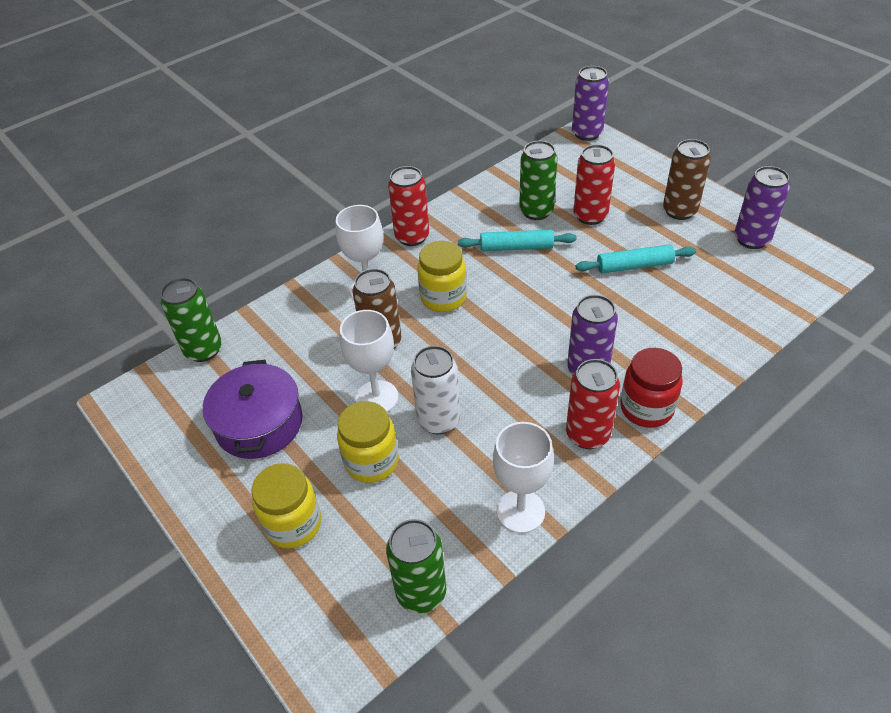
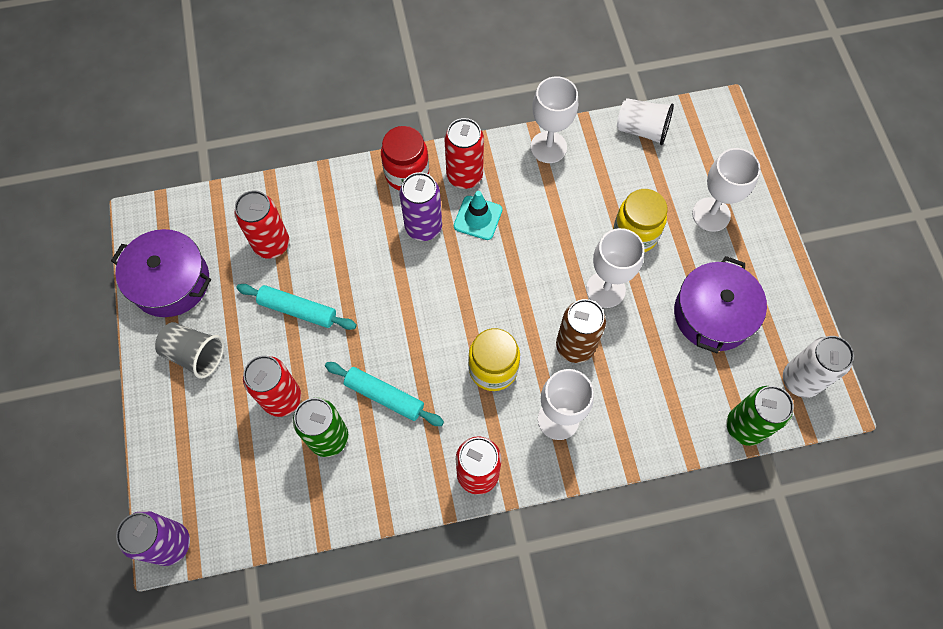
camera: 155 degrees left, 20 degrees up
yellow jar [251,463,321,548] -> white goblet [692,148,761,232]
green can [386,519,446,613] -> white cup [617,98,674,145]
white can [411,346,460,434] -> white can moved to [783,336,854,398]
brown can [663,139,711,220] -> grey cup [155,322,224,379]
purple can [735,166,790,249] -> purple pot [111,229,211,317]
none -> red can [234,191,289,259]
none -> turquoise traffic cone [454,191,502,240]

